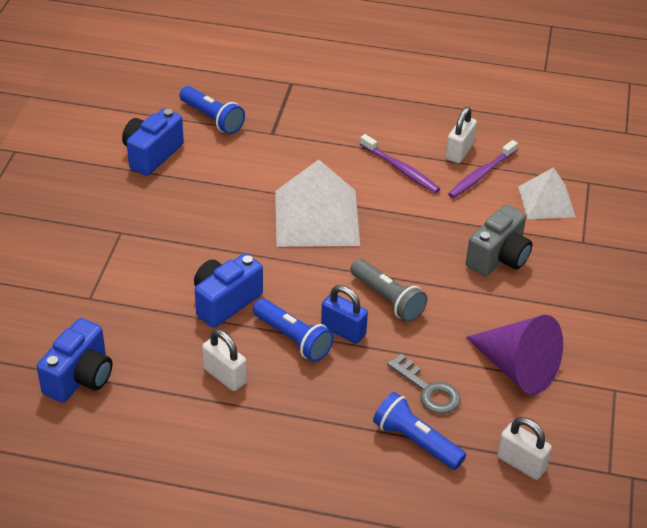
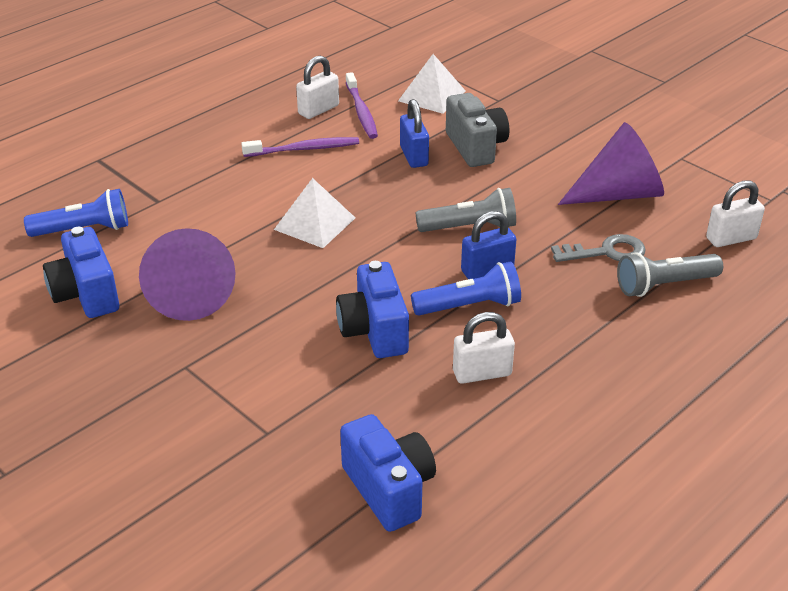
camera: 55 degrees left, 5 degrees down
white pyramid [275,159,360,247] -> white pyramid [274,178,355,248], size x0.61
blue flashlight [373,392,466,470] -> grey flashlight [617,252,723,297]
white padlock [446,107,477,163] -> white padlock turned 75 degrees clockwise [296,56,339,119]
none -> purple cone [139,228,236,321]
none -> blue padlock [400,99,429,168]

